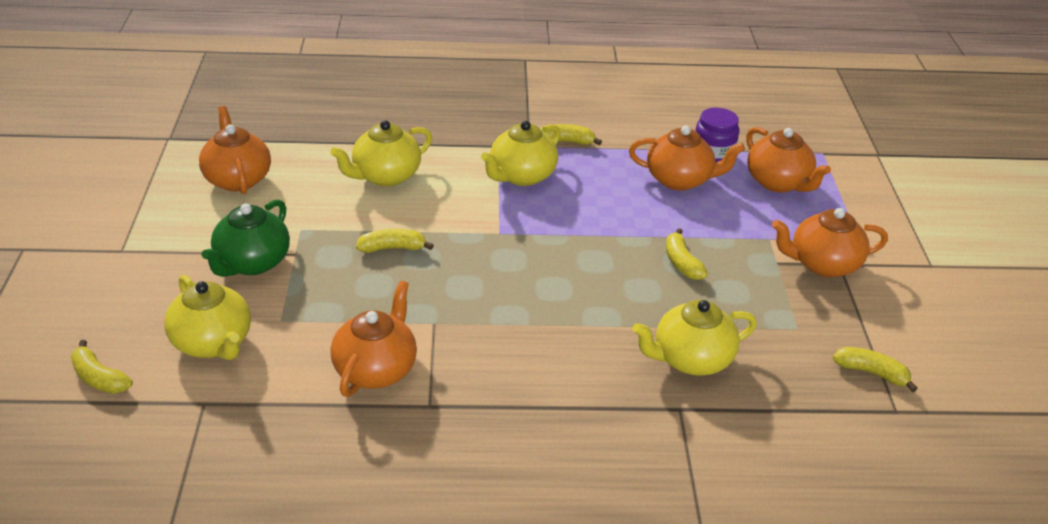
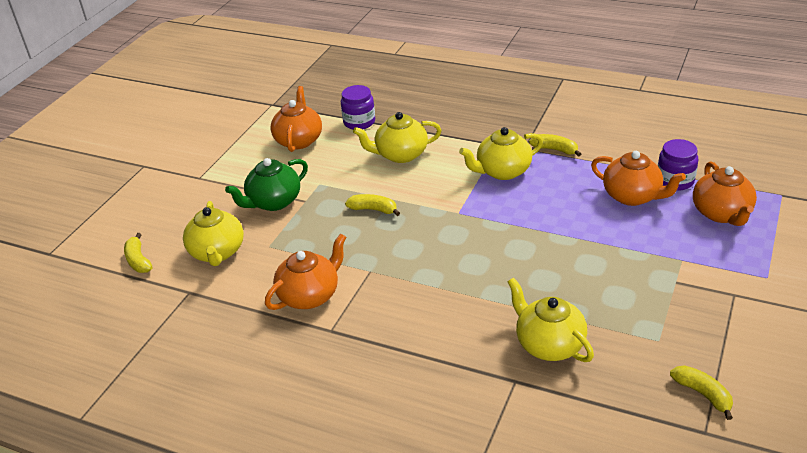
camera: 30 degrees right, 0 degrees up
yellow teapot [632,300,757,376] -> yellow teapot turned 45 degrees clockwise [507,277,594,362]
yellow banana [666,228,708,280] -> none
orange teapot [772,208,888,277] -> none
none -> purple jar [341,85,375,130]

